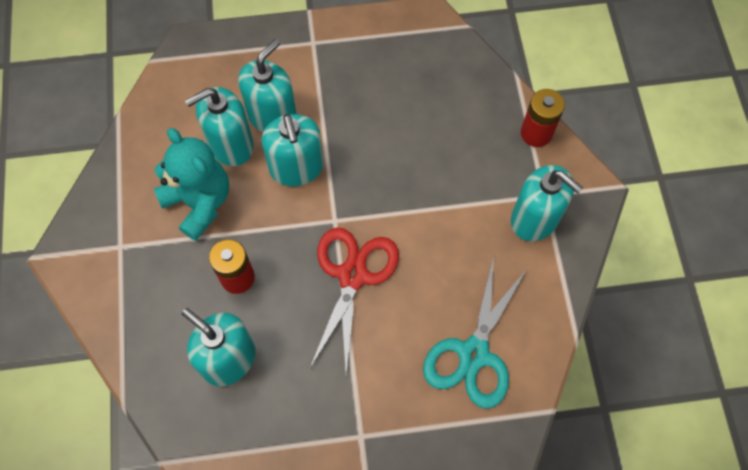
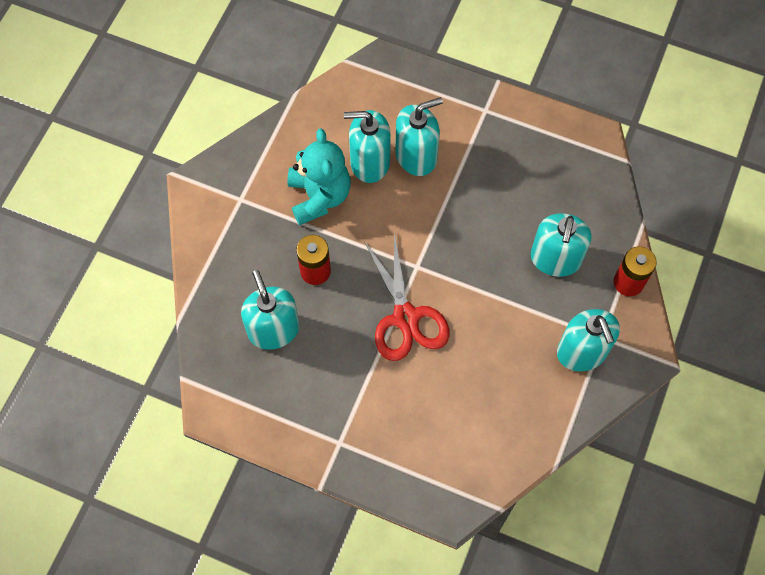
camera: 30 degrees right, 0 degrees up
turquoise soap dispenser [262,114,324,186] -> turquoise soap dispenser moved to [531,213,591,277]
red scissors [309,227,399,375] -> red scissors turned 120 degrees clockwise [364,233,449,361]
turquoise scissors [423,256,527,409] -> none

